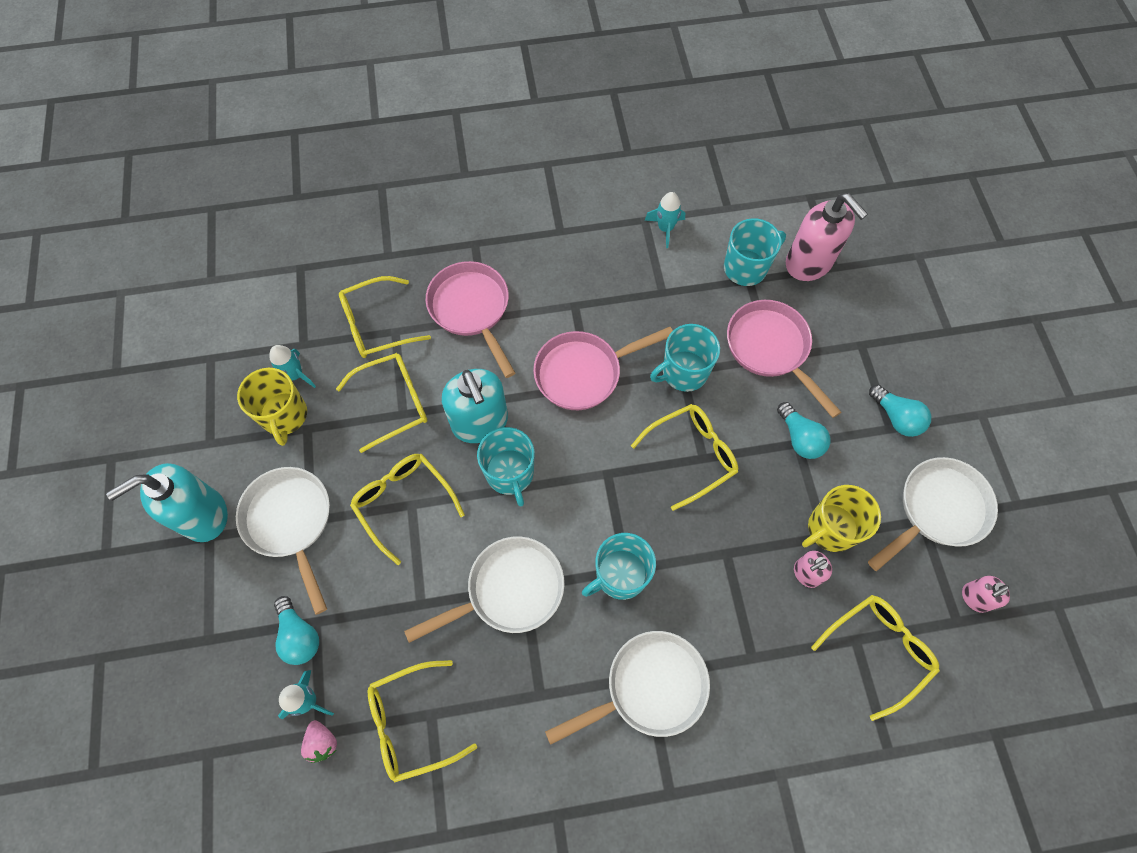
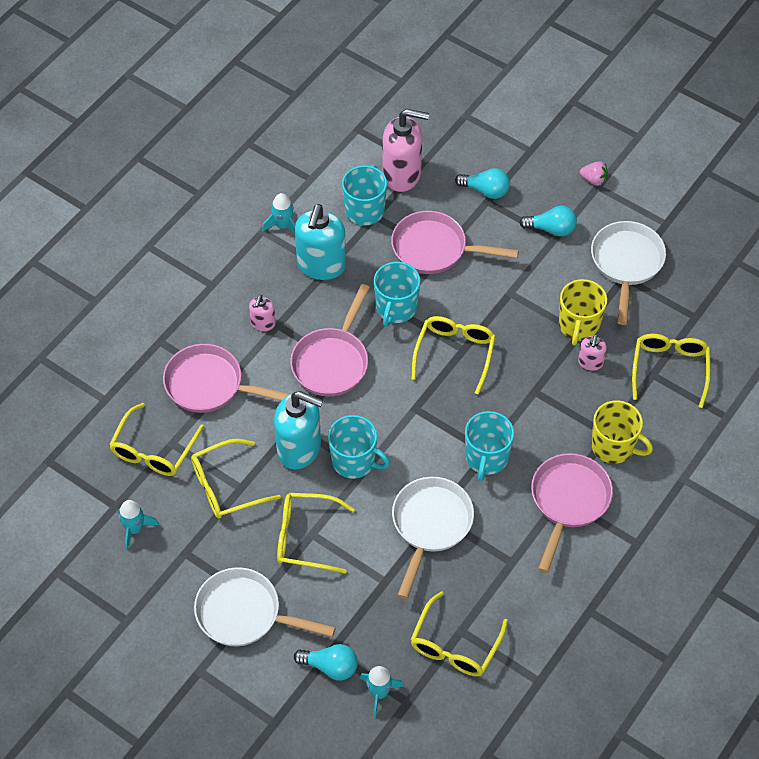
camera: 45 degrees left, 10 degrees down
turquoise soap dispenser [106,463,228,542] -> turquoise soap dispenser moved to [295,204,346,280]
yellow mug [237,368,307,446] -> yellow mug moved to [591,400,653,464]
pink strawberry [301,720,337,763] -> pink strawberry moved to [580,161,608,186]
yellow glasses [336,353,428,453] -> yellow glasses turned 135 degrees counterclockwise [191,439,281,519]
white pan [545,631,710,745] -> pink pan [531,453,613,573]
turquoise light bulb [777,402,831,459] -> turquoise light bulb moved to [455,168,510,199]
pink soap dispenser [962,576,1010,613] -> pink soap dispenser moved to [249,295,276,331]

